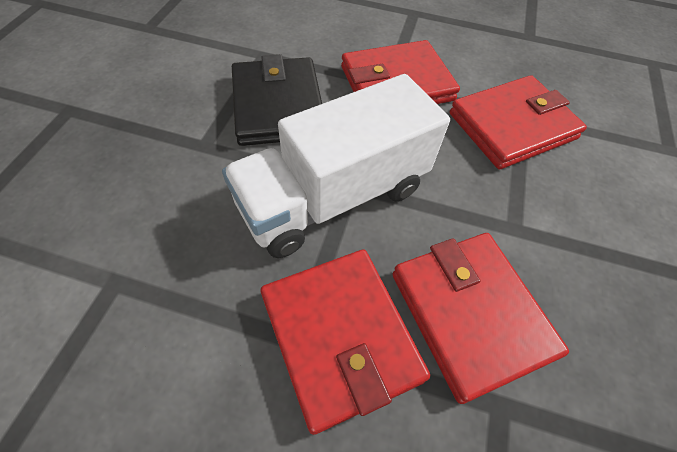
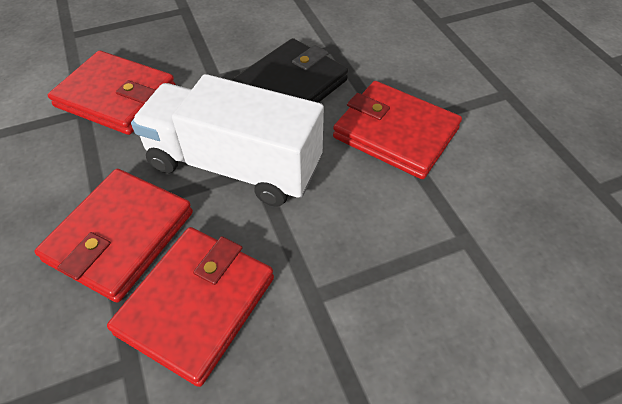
camera: 55 degrees right, 5 degrees down
red wallet [450,75,587,169] -> red wallet moved to [48,51,176,135]

